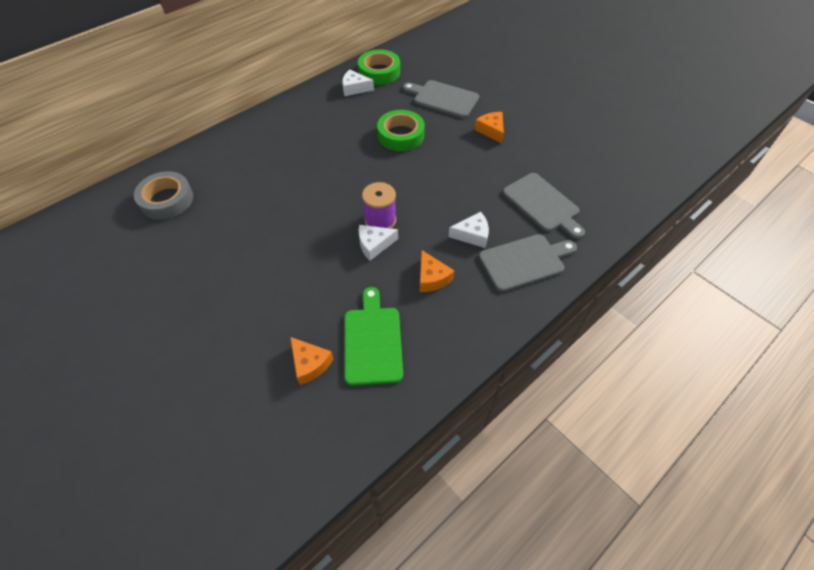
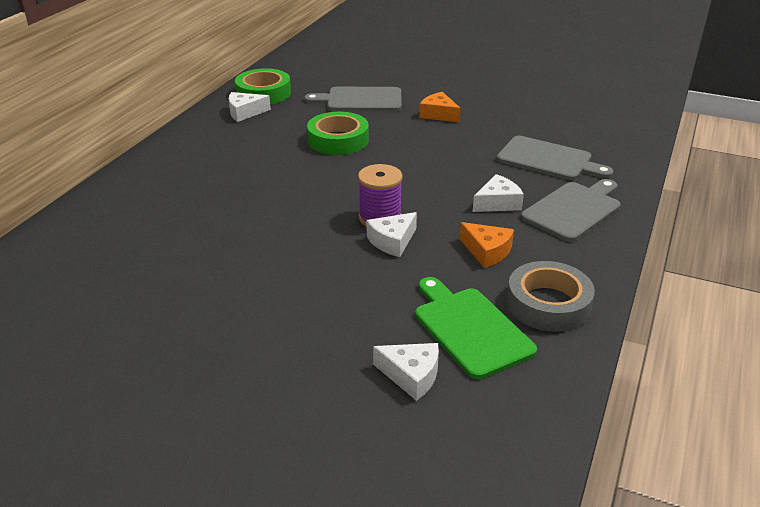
camera: 25 degrees left, 20 degrees down
grey tape [134,171,193,220] -> grey tape moved to [507,261,595,332]
orange cheese [290,337,333,385] -> white cheese [373,343,439,401]

